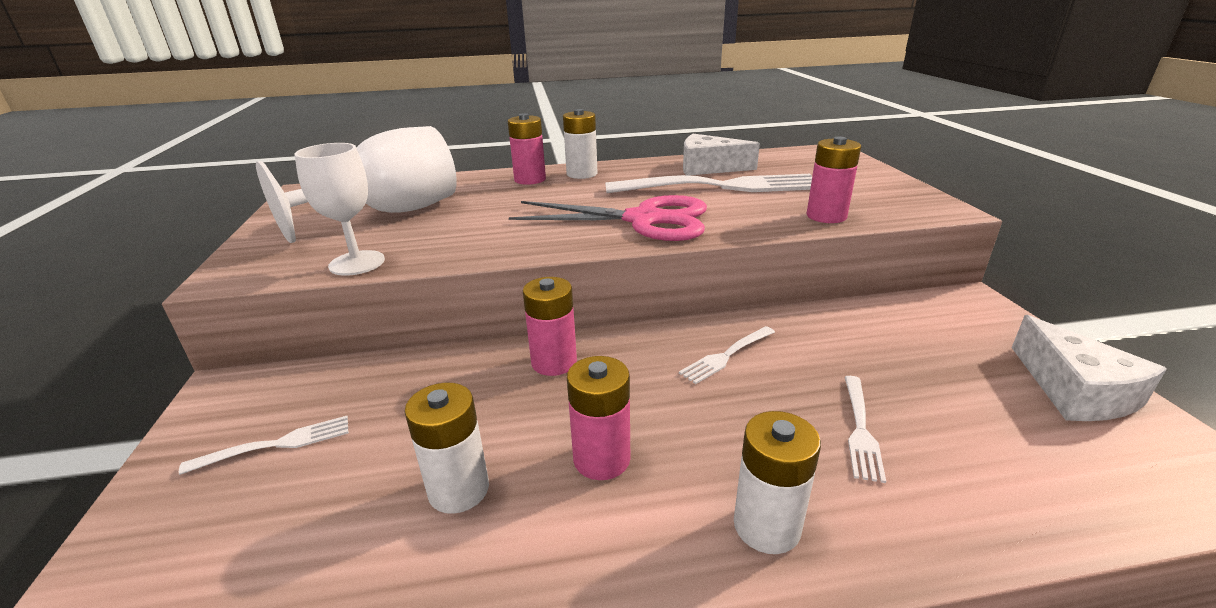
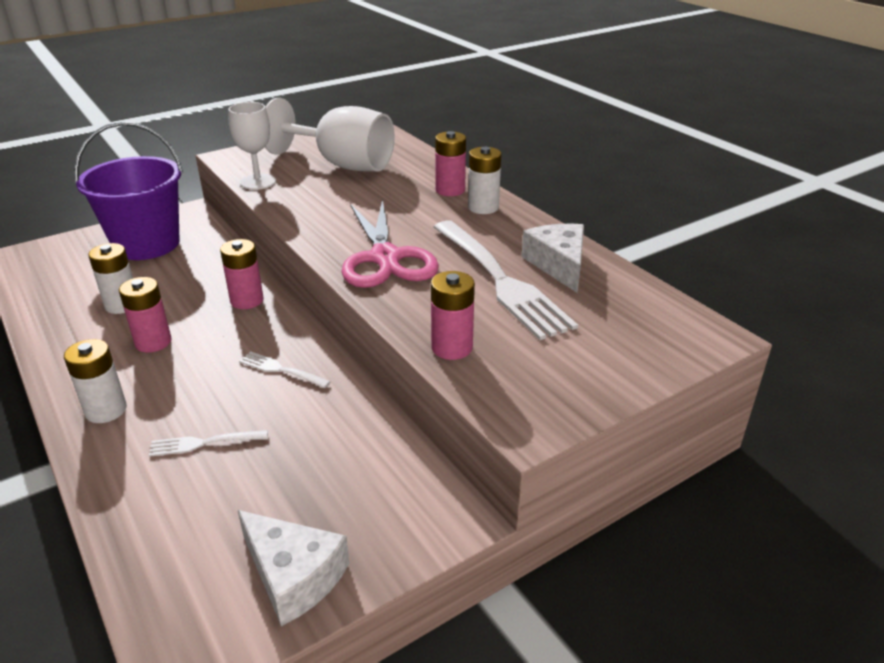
camera: 65 degrees right, 5 degrees up
white fork [179,416,349,475] -> purple bucket [74,122,183,260]
white cheese [1012,315,1167,421] -> white cheese turned 105 degrees counterclockwise [238,510,349,626]

